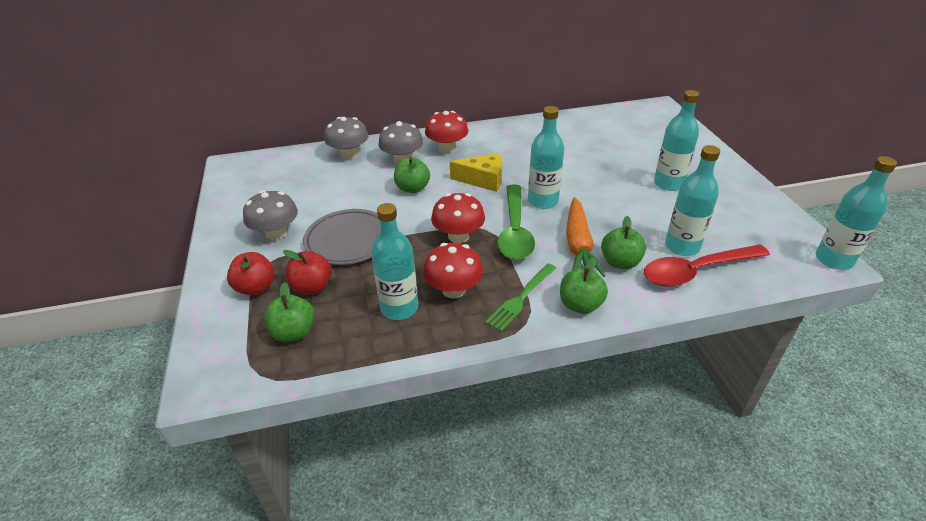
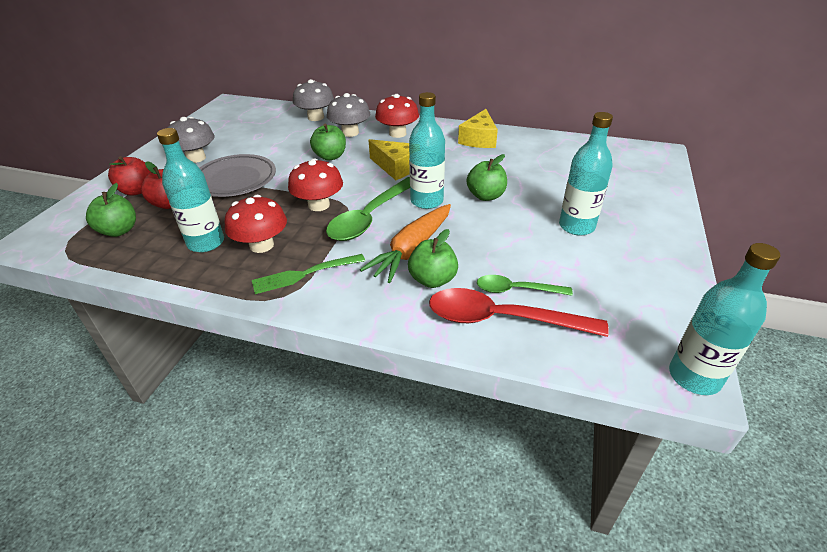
camera: 30 degrees right, 0 degrees up
green apple [560,257,608,314] -> green apple moved to [467,154,507,201]
turquoise bottle [665,145,720,256] -> green spoon [477,275,573,296]
none -> yellow cheese [458,109,498,148]

